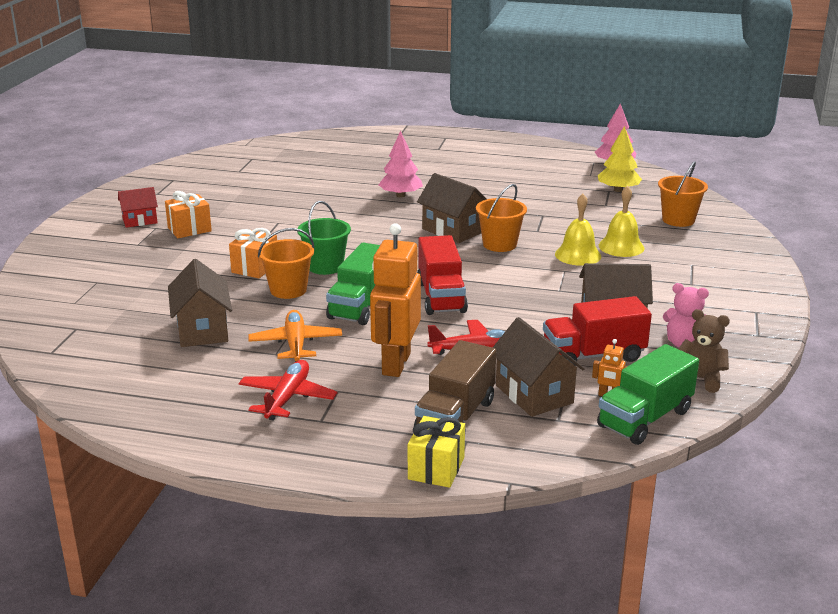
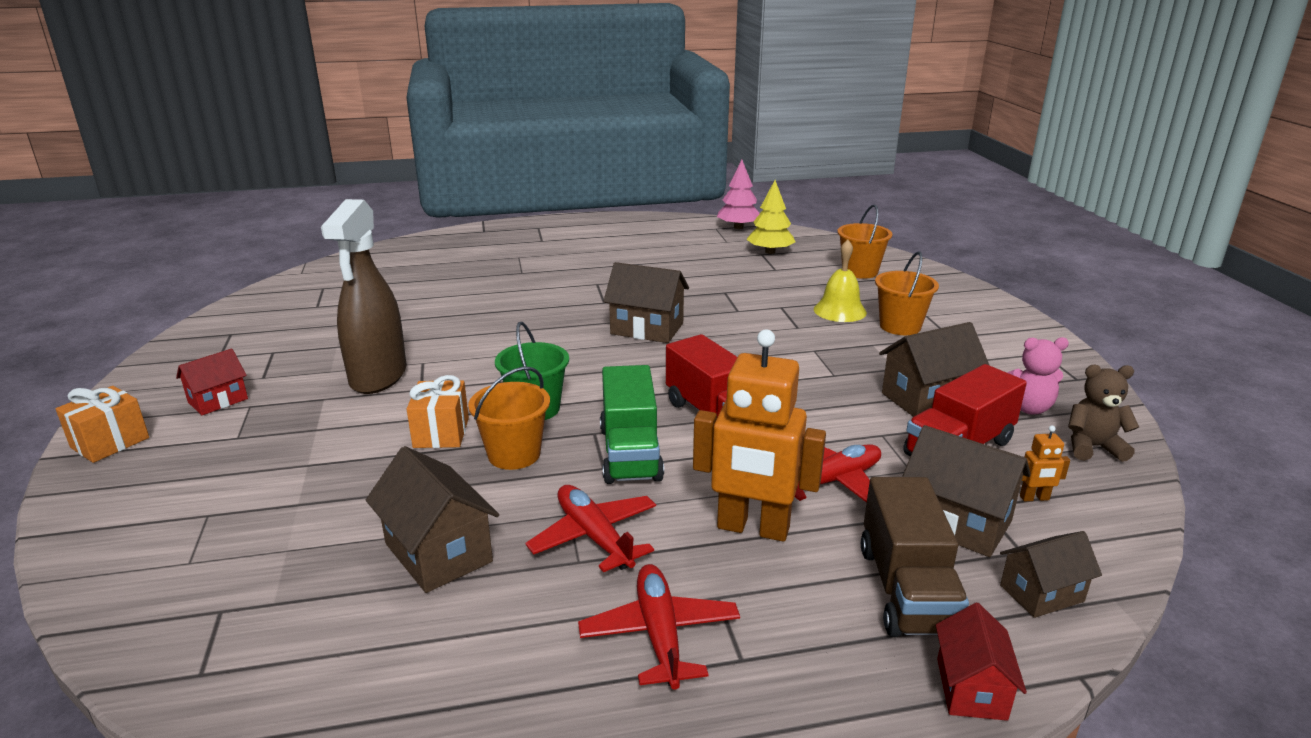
camera: 25 degrees left, 0 degrees up
orange gift [165,191,212,238] -> orange gift moved to [56,386,149,463]
orange plane [248,310,342,362] -> red plane [525,485,656,572]
orange robot [370,223,421,377] -> orange robot turned 60 degrees counterclockwise [693,329,826,542]
pink tree [378,131,423,197] -> none
yellow gift [408,416,465,488] -> red house [936,603,1027,721]
orange bucket [476,184,527,252] -> orange bucket moved to [875,251,939,335]
yellow bell [555,194,601,266] -> none
green truck [597,344,699,445] -> none
none -> brown spray bottle [321,199,407,394]
none -> brown house [1000,531,1102,618]

